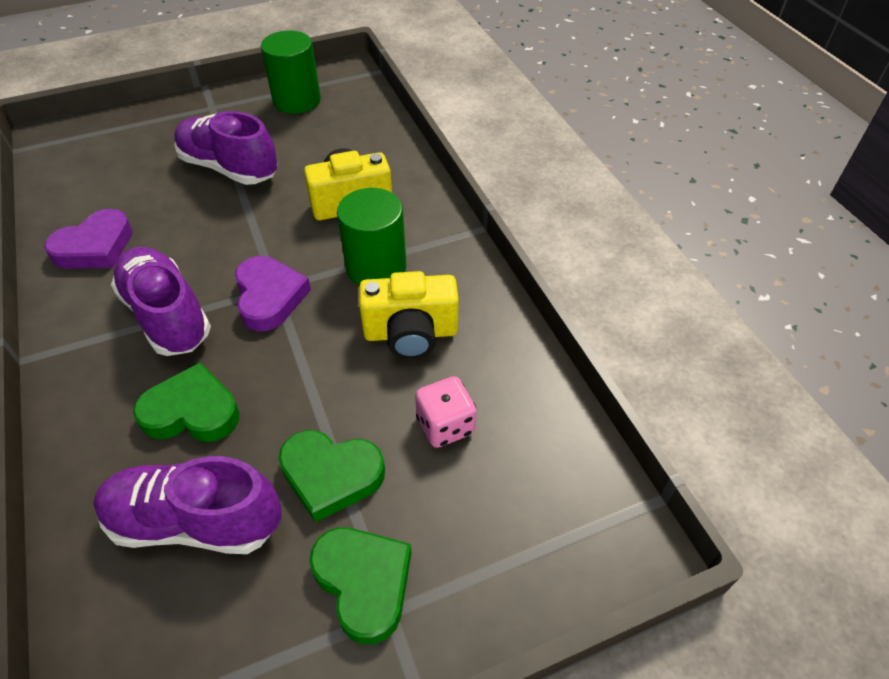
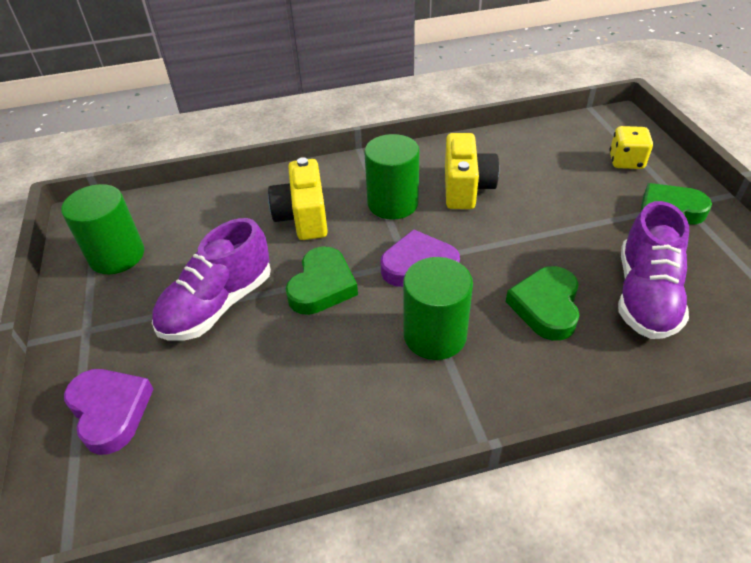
camera: 80 degrees left, 5 degrees down
purple heart [44,209,133,269] -> purple heart moved to [64,369,153,455]
purple shoe [111,247,211,356] -> green cylinder [403,257,473,360]
green heart [279,430,385,523] -> green heart moved to [286,246,358,315]
pink dice [415,376,477,448] -> none
none -> yellow dice [609,126,653,169]

